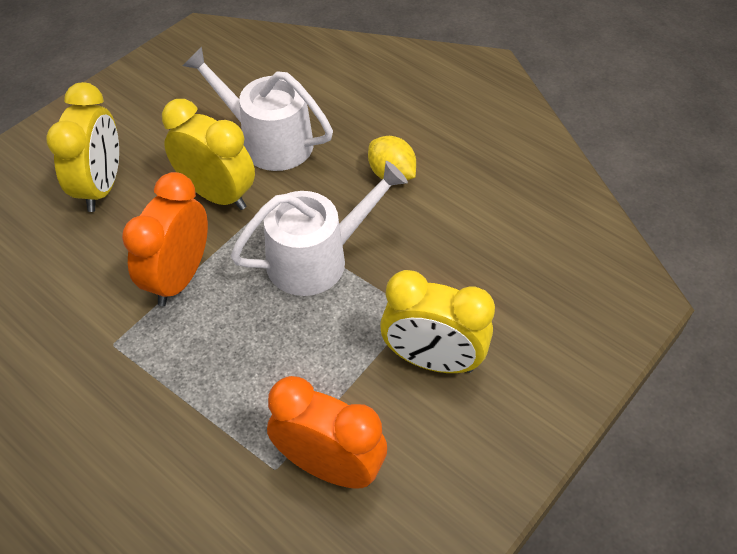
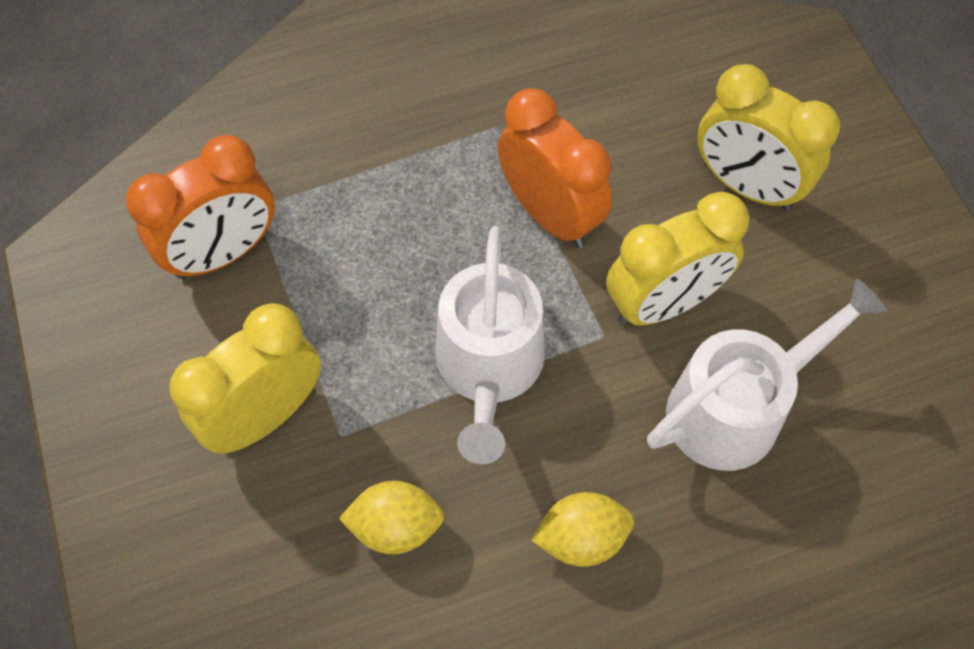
camera: 120 degrees right, 10 degrees up
none -> yellow lemon [339,481,445,554]

